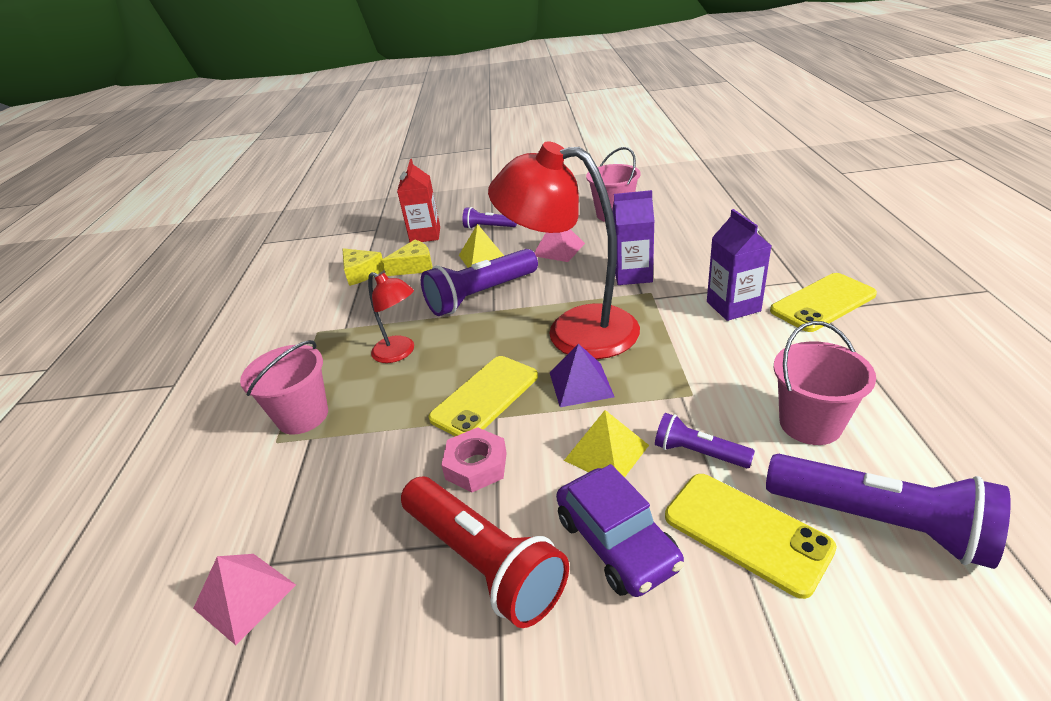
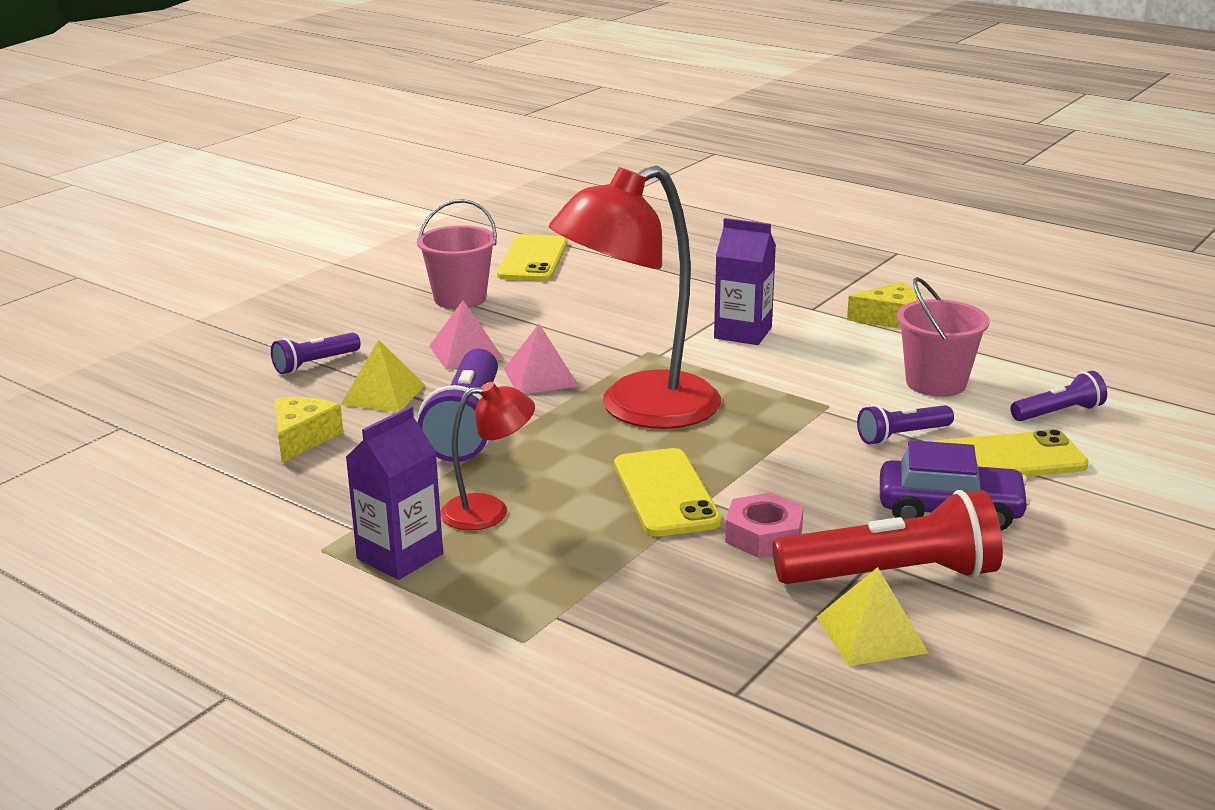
camera: 55 degrees left, 10 degrees down
pink pyramid [193,554,296,645] -> pink pyramid moved to [504,324,579,394]
pink bucket [240,340,328,434] -> none
yellow cheese [342,248,384,286] -> yellow cheese moved to [847,282,918,329]
red carton [397,159,440,242] -> none
purple pyramid [550,344,614,407] -> none
yellow pyramid [564,410,649,478] -> yellow pyramid moved to [817,567,929,666]
purple carton [613,190,655,285] -> purple carton moved to [346,406,443,580]
purple flashlight [766,454,1011,569] -> purple flashlight [1011,371,1107,421], size x0.54
yellow phone [770,273,877,332] -> yellow phone moved to [497,234,567,281]

